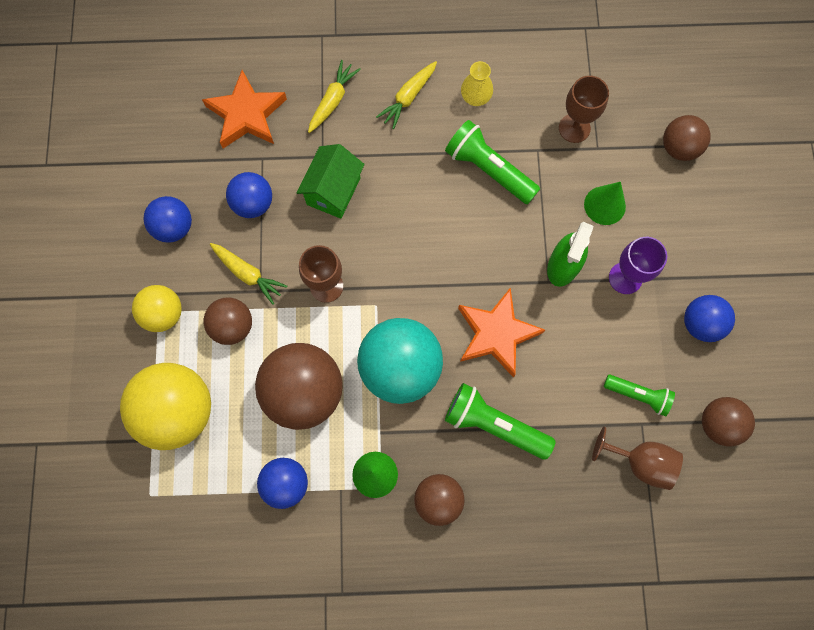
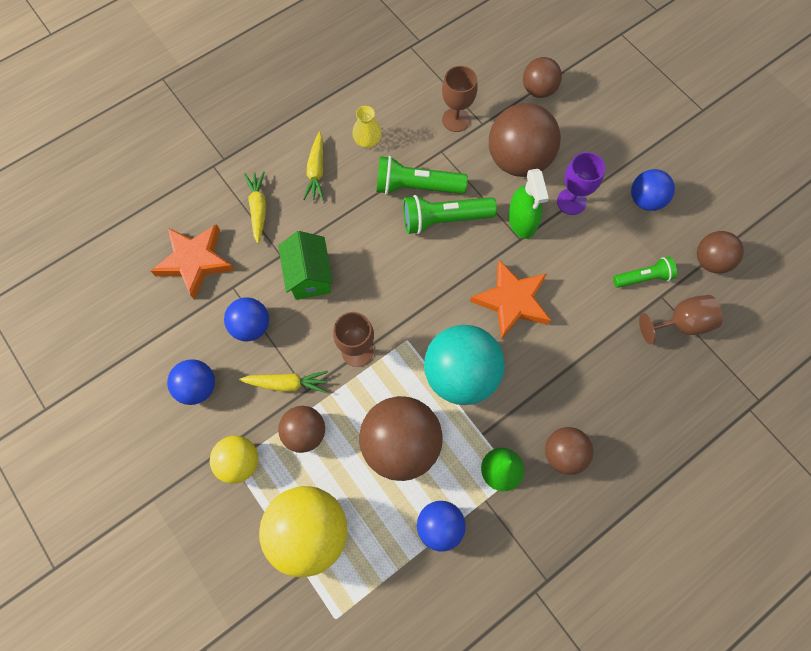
camera: 35 degrees left, 5 degrees down
green flashlight [445,383,555,460] -> green flashlight moved to [403,195,497,234]
green cone [584,182,626,225] -> brown ball [489,103,561,177]

